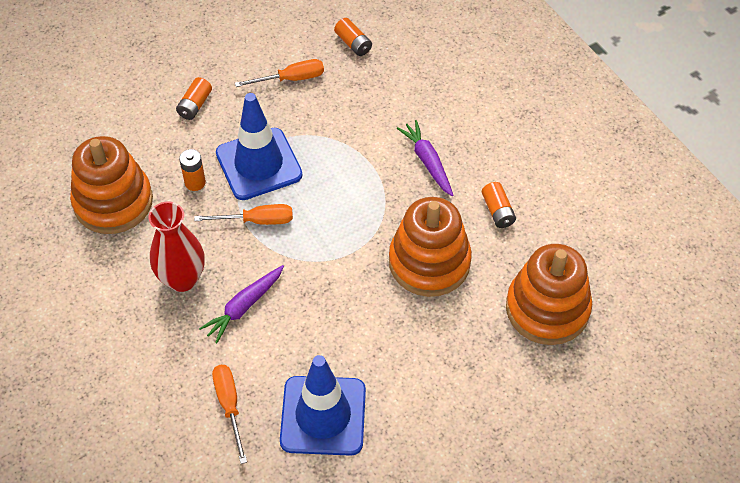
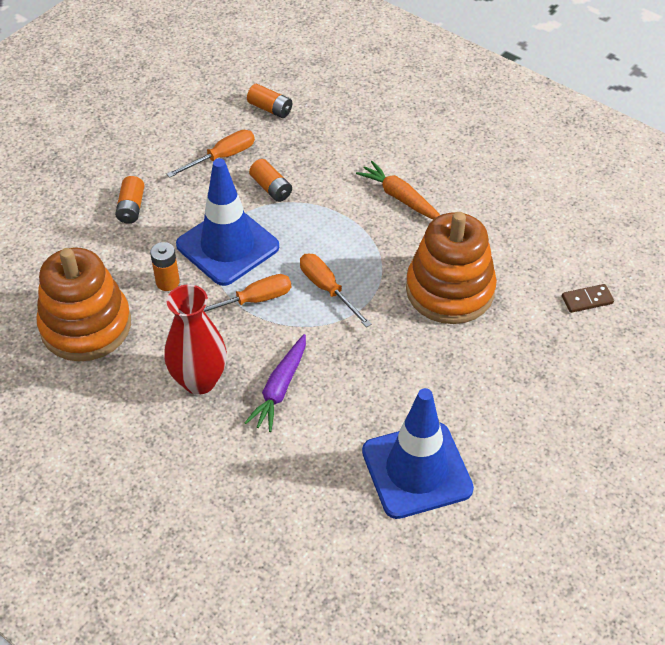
camera: 20 degrees left, 5 degrees down
orange screwdriver [212,365,247,464] -> orange screwdriver moved to [300,254,372,327]
purple carrot [397,120,453,196] -> orange carrot [356,161,440,219]
orange battery [482,182,516,228] -> orange battery moved to [249,159,292,202]
orange stacking toy [506,244,592,345] -> brown domino [562,284,614,313]

